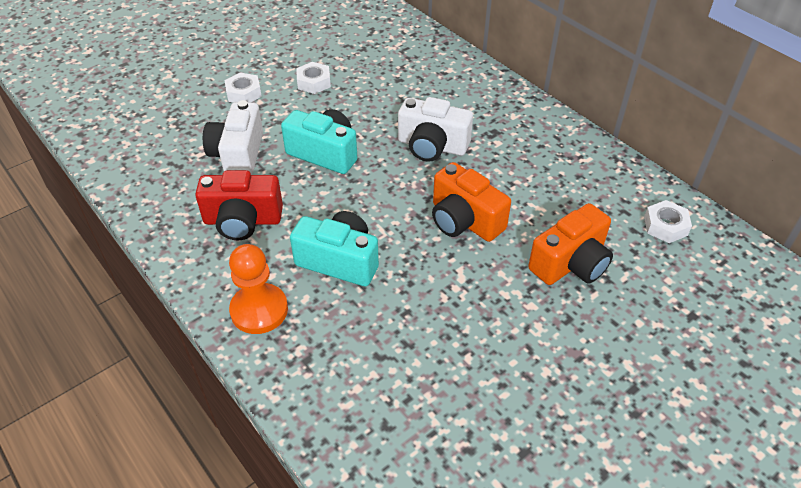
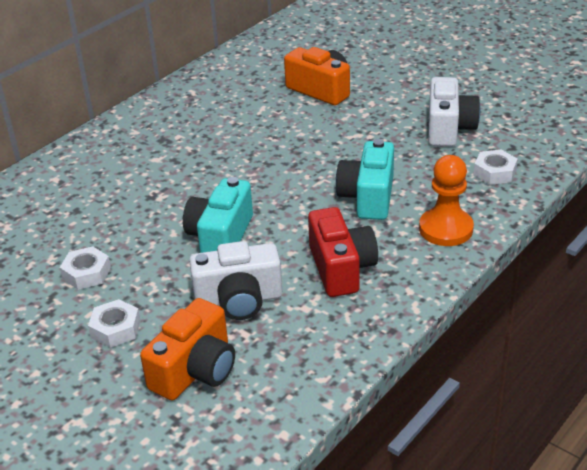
camera: 100 degrees left, 10 degrees down
white camera [398,97,473,162] -> white camera moved to [428,77,480,146]
orange camera [432,162,511,242] -> orange camera moved to [140,298,235,400]
white nut [644,200,692,243] -> white nut moved to [474,150,518,185]

